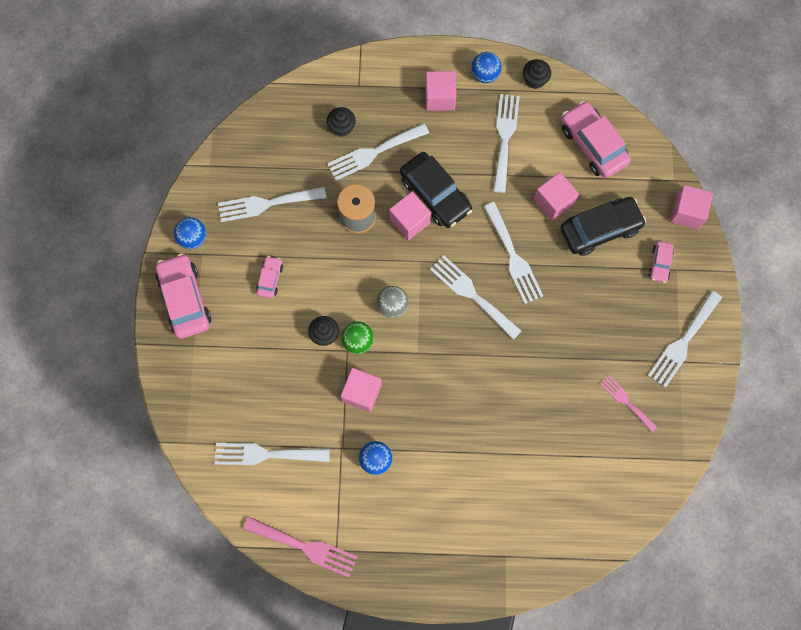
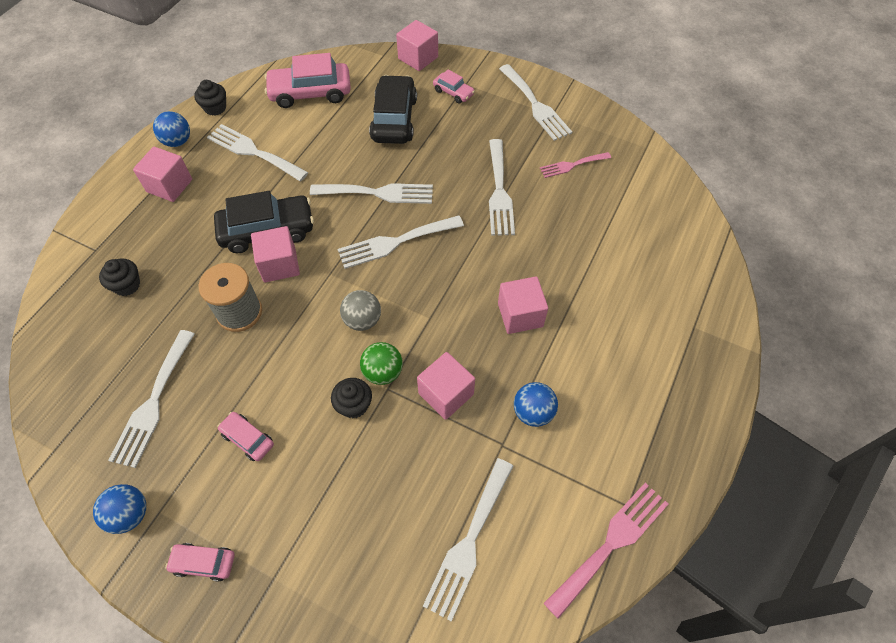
camera: 65 degrees left, 15 degrees down
pink car [156,253,211,339] -> pink car [165,543,235,582], size x0.51
white fork [327,123,429,180] -> white fork moved to [489,139,515,236]
pink cube [534,172,579,221] -> pink cube moved to [498,277,548,334]

